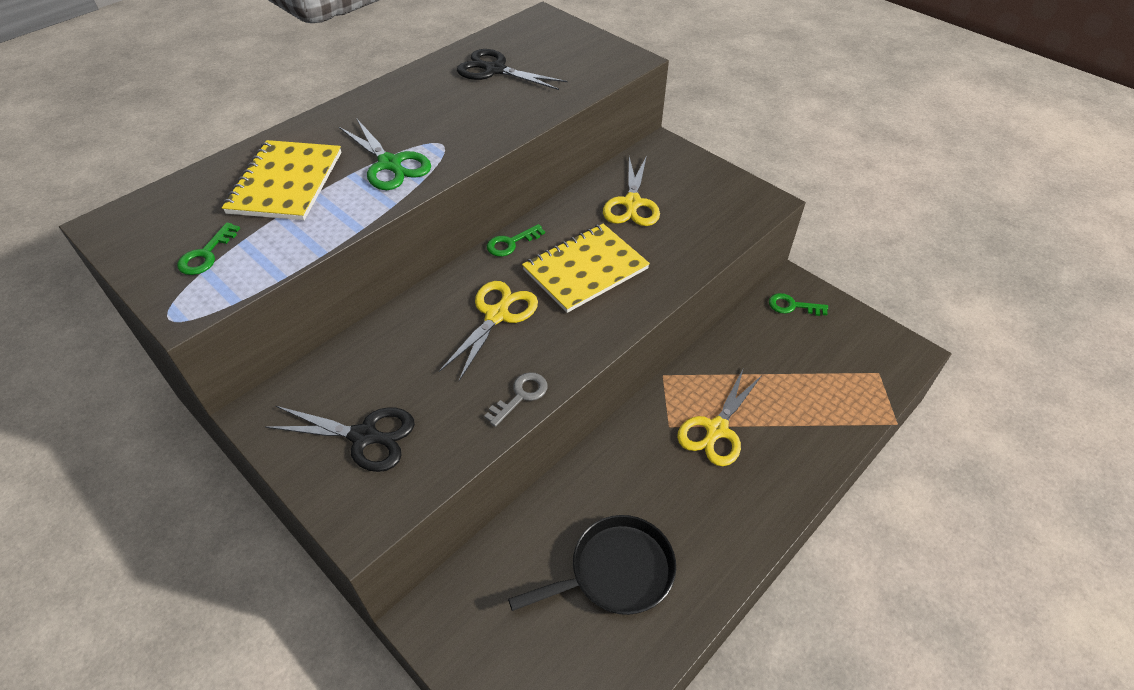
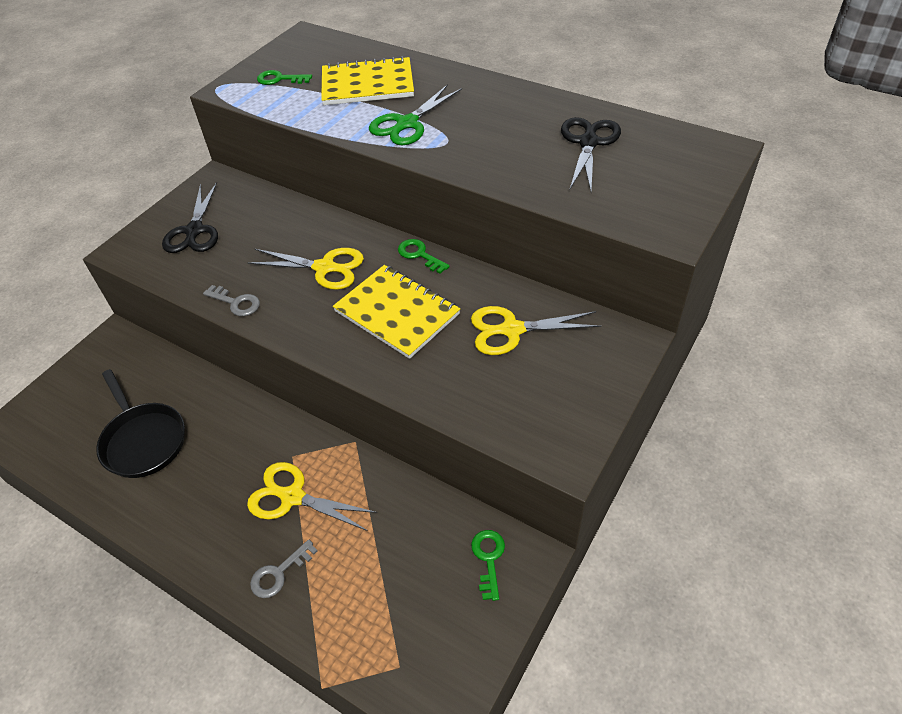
camera: 80 degrees right, 0 degrees up
none -> grey key [250,539,317,598]

